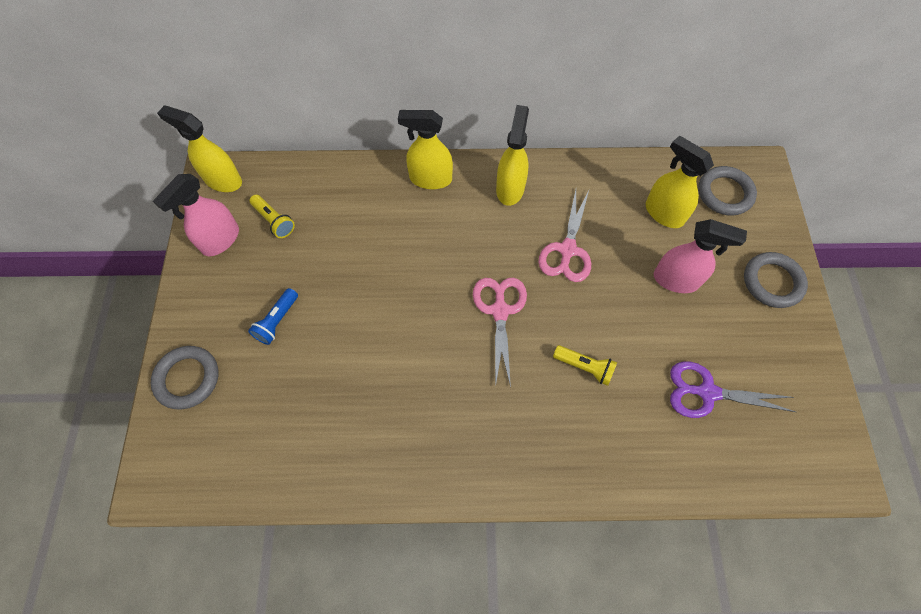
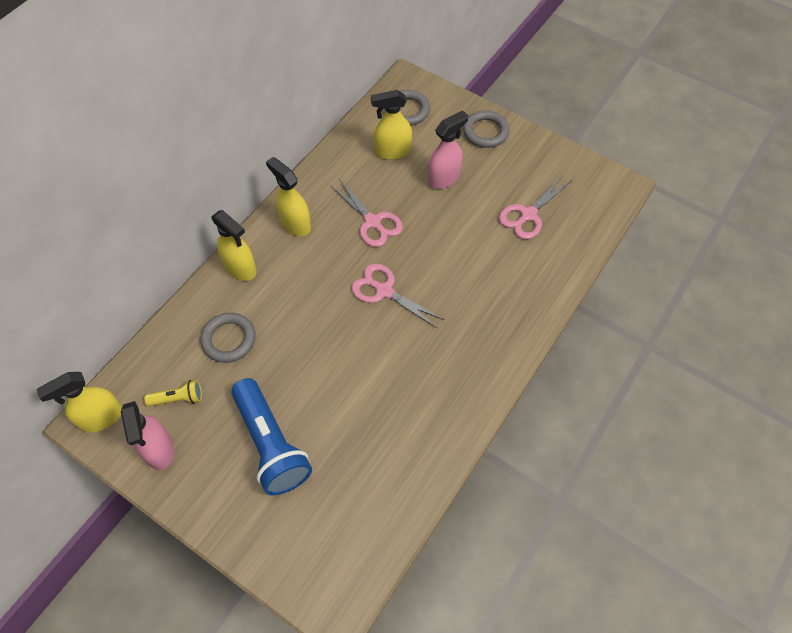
camera: 55 degrees left, 5 degrees down
grey ring [151,346,218,409] -> grey ring moved to [201,313,256,363]
blue flashlight [248,288,298,345] -> blue flashlight [231,378,312,496], size x2.15
yellow spray bottle [398,110,453,189] -> yellow spray bottle turned 90 degrees counterclockwise [211,210,257,281]
yellow flashlight [553,345,617,386] -> none
purple scissors [670,361,796,418] -> pink scissors [499,175,572,239]

